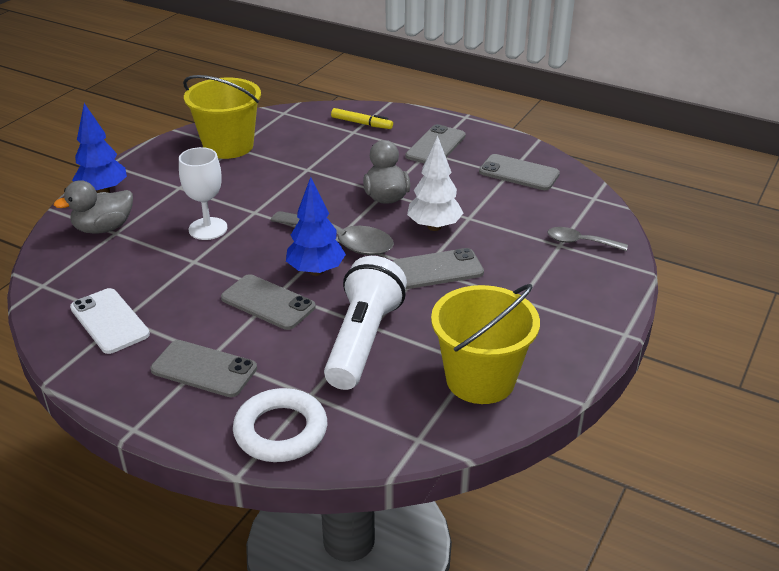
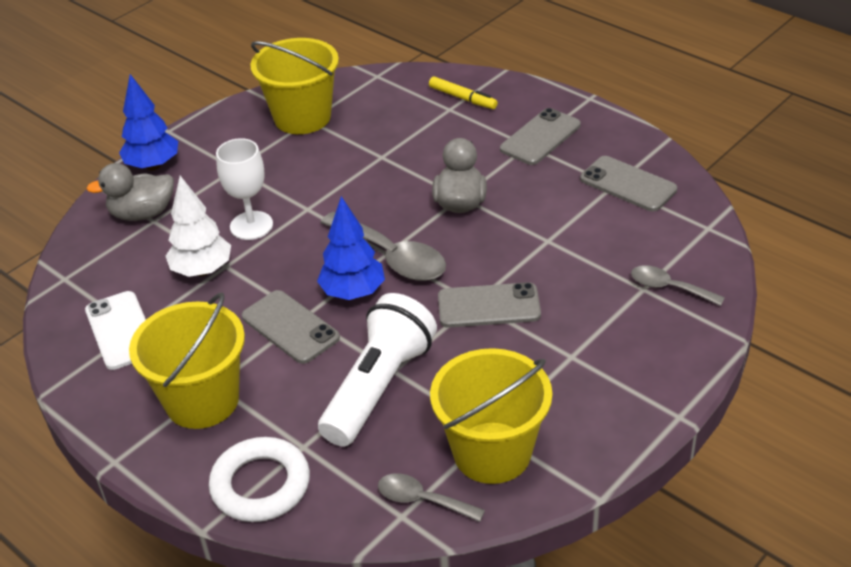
camera: 15 degrees right, 5 degrees up
grey phone [151,340,257,397] -> yellow bucket [129,293,245,429]
white tree [407,136,463,231] -> white tree moved to [166,176,231,277]
none -> grey spoon [378,473,485,522]

